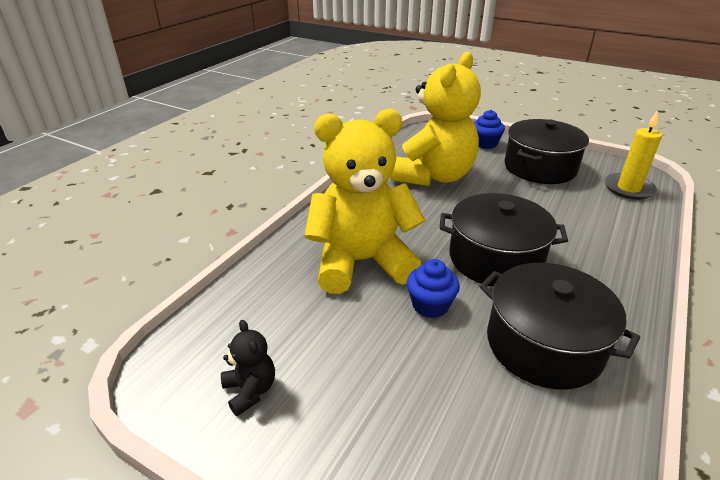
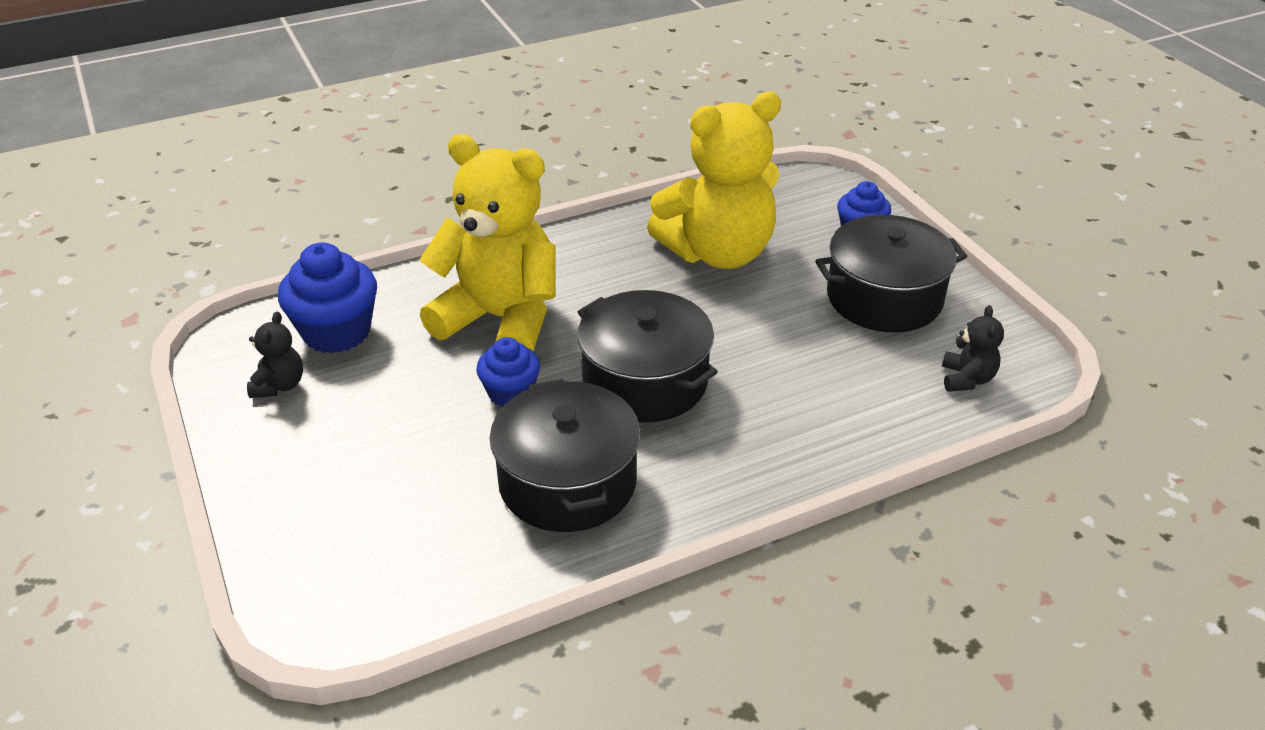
camera: 35 degrees right, 5 degrees up
yellow candle [604,110,662,200] -> black teddy bear [942,305,1004,392]
none -> blue cupcake [278,243,377,353]

